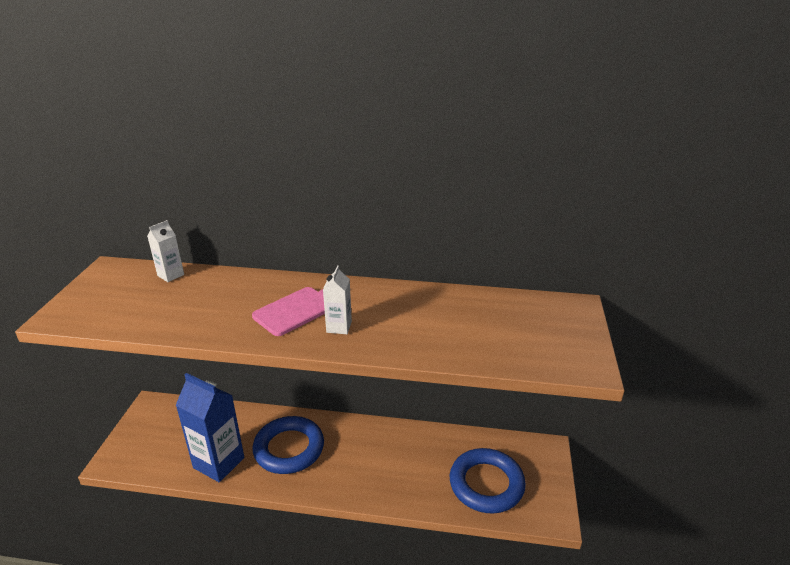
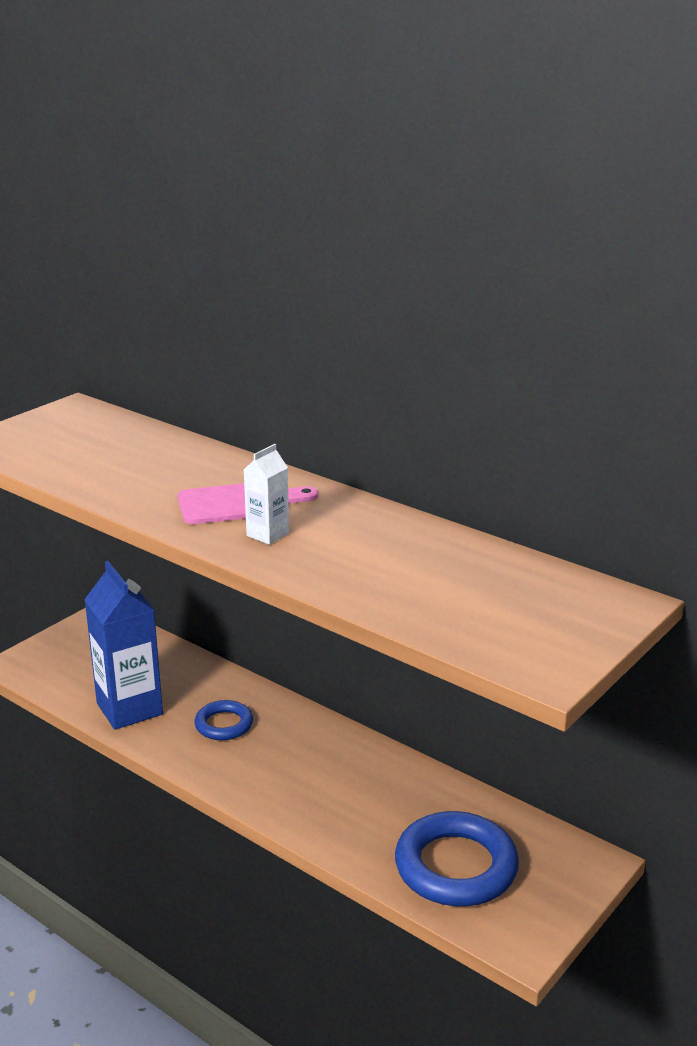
camera: 30 degrees right, 5 degrees down
white carton [147,220,184,282] -> none
blue ring [253,416,324,474] -> blue ring [195,700,253,740], size x0.55

